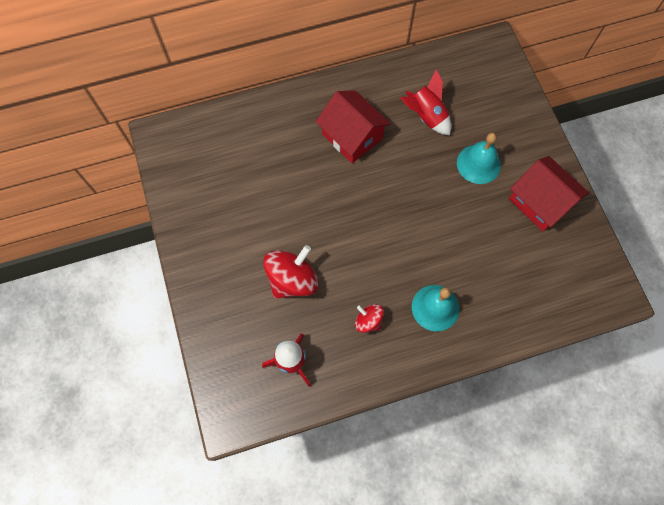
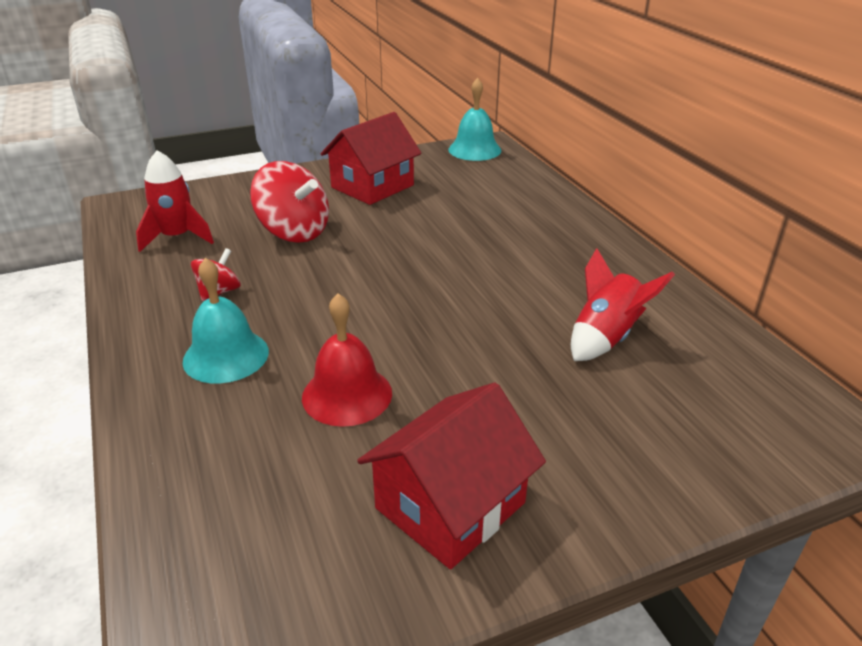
camera: 85 degrees right, 35 degrees down
red house [316,90,391,163] -> red house moved to [321,112,421,205]
turquoise bell [457,133,501,184] -> turquoise bell moved to [449,78,501,161]
none -> red bell [302,293,392,427]

